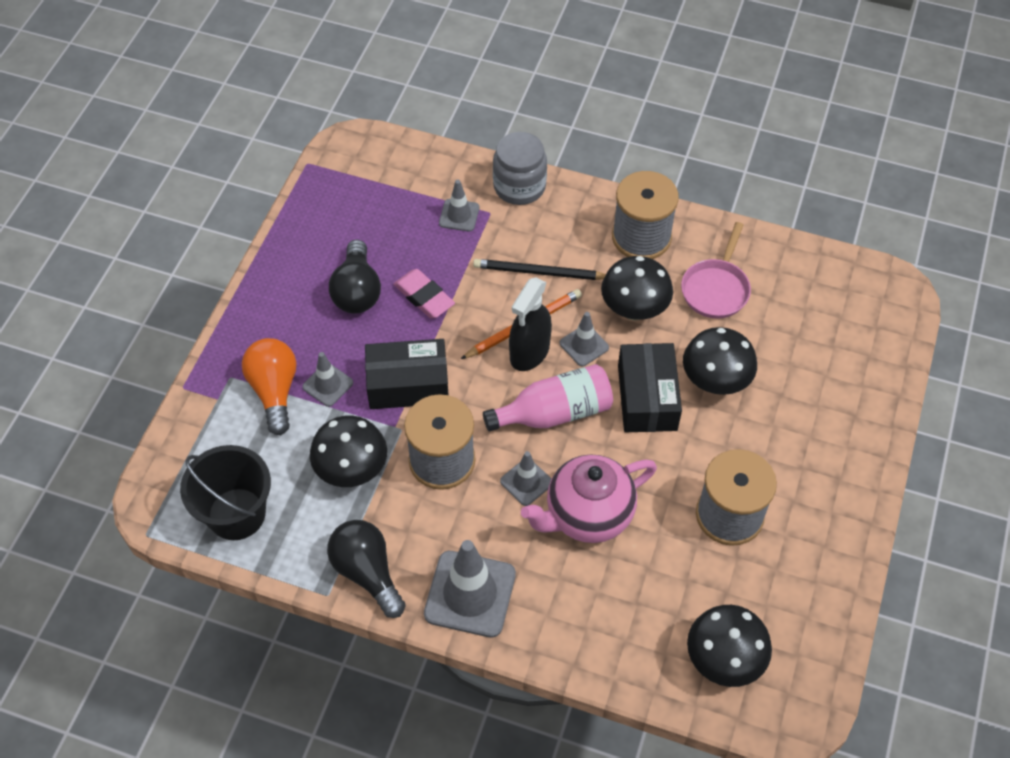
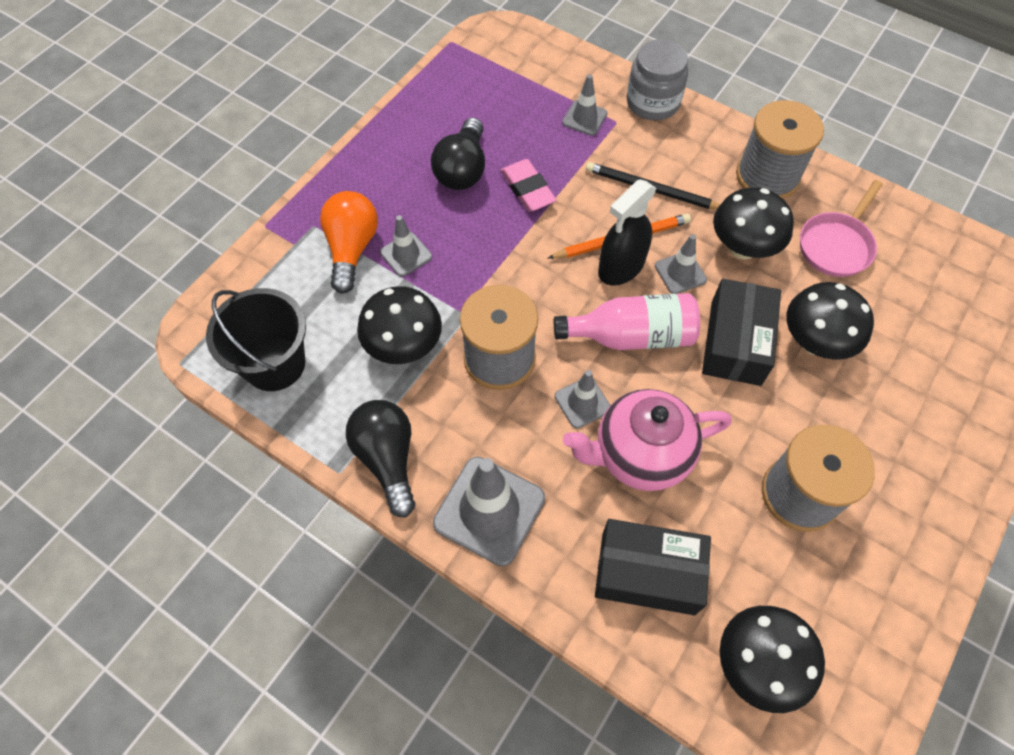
camera: 15 degrees right, 5 degrees up
black box [365,339,448,409] -> black box moved to [595,519,711,615]

